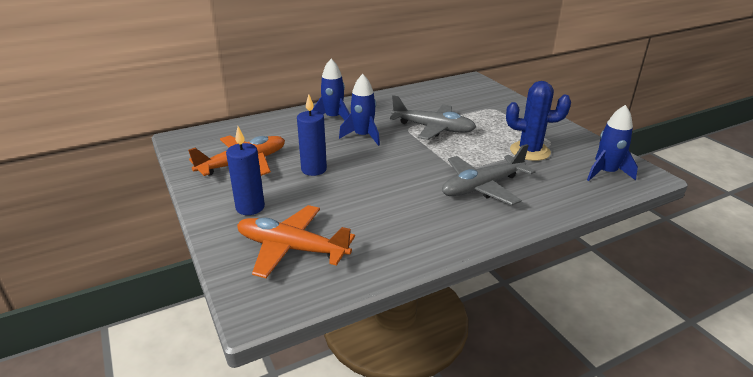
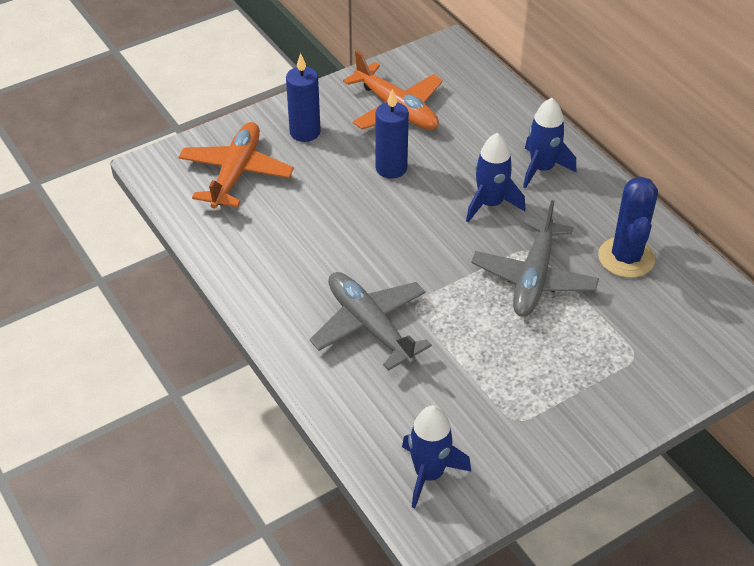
camera: 85 degrees right, 15 degrees up
blue cactus [506,81,571,161] -> blue cactus moved to [598,177,658,278]

